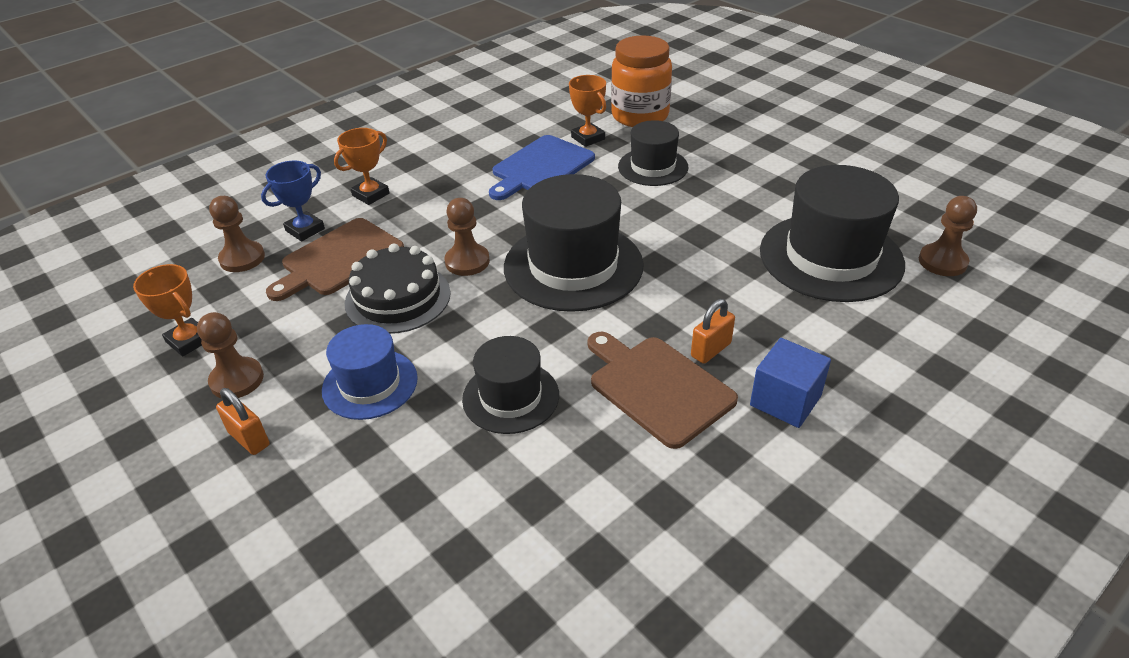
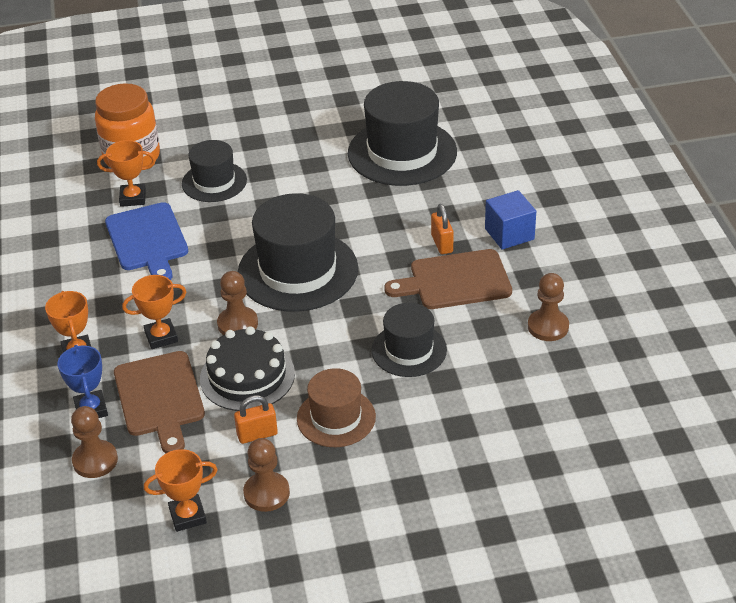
camera: 60 degrees left, 0 degrees up
orange padlock [216,388,270,455] -> orange padlock moved to [234,395,278,444]
blue hat [322,324,418,420] -> brown hat [297,368,376,447]
brown pawn [919,196,977,276] -> brown pawn moved to [528,273,569,341]
none -> orange trophy [122,275,186,349]

